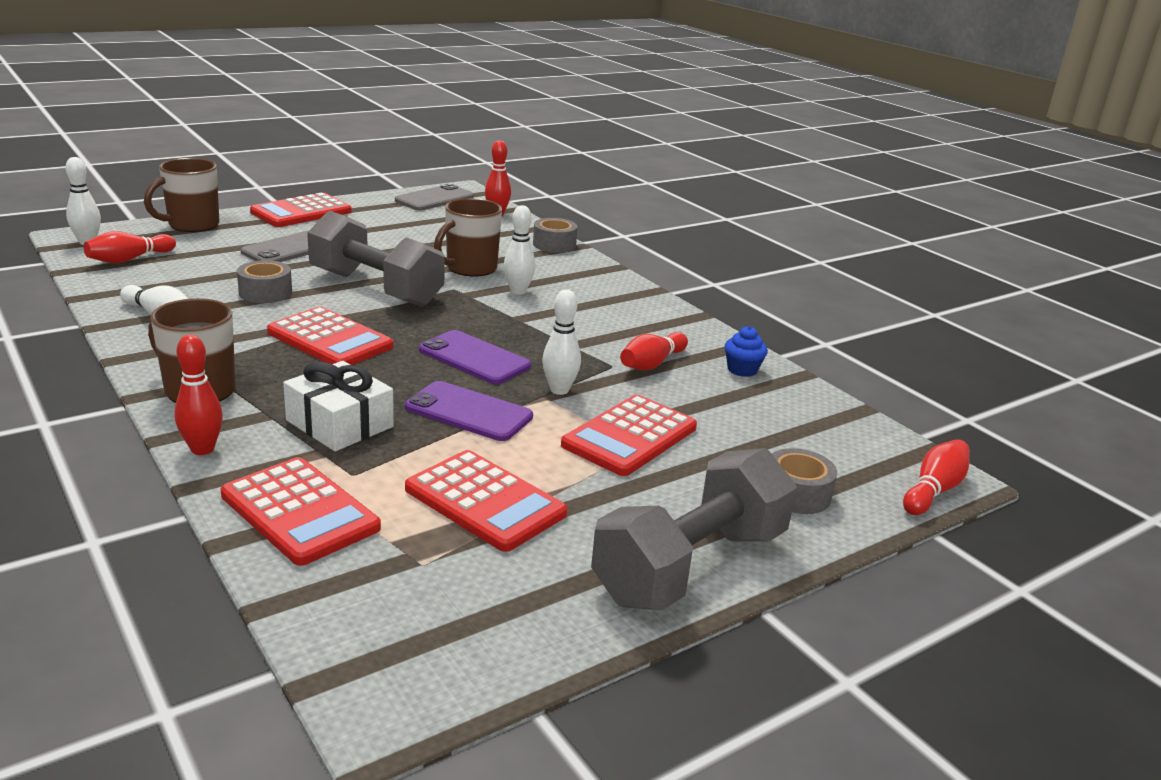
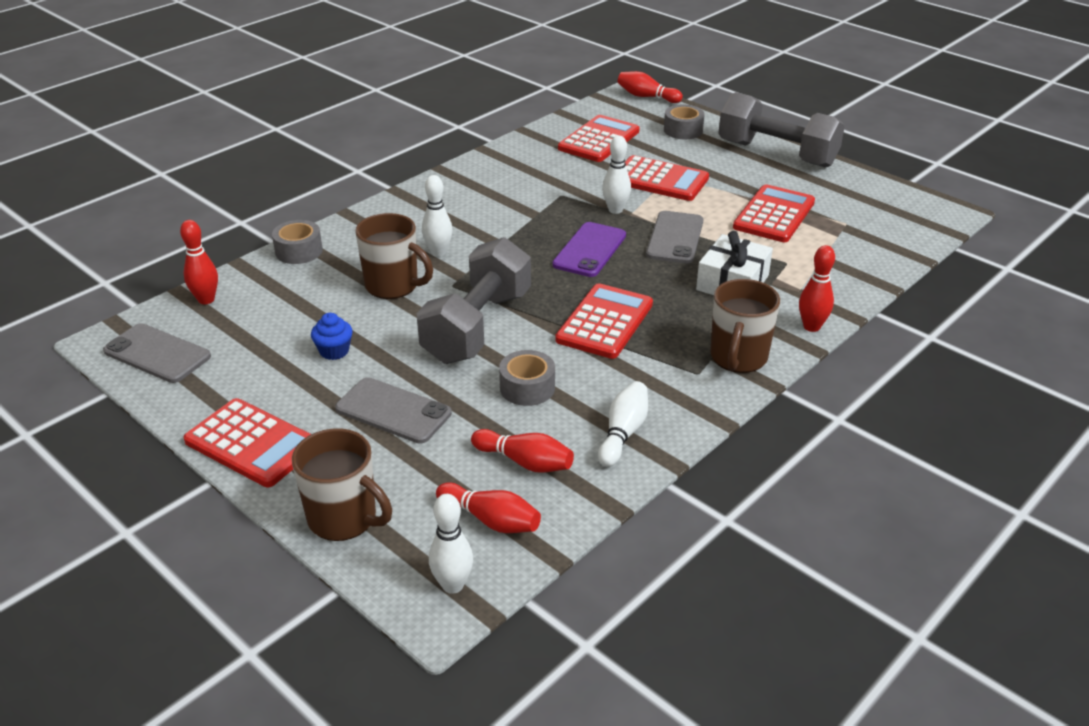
camera: 100 degrees left, 10 degrees up
red calculator [221,457,381,566] -> red calculator moved to [558,115,640,162]
purple phone [405,381,533,441] -> grey phone [646,211,704,264]
red bowling pin [620,332,688,371] -> red bowling pin moved to [471,429,574,473]
blue cupcake [725,326,768,377] -> blue cupcake moved to [311,313,353,360]

